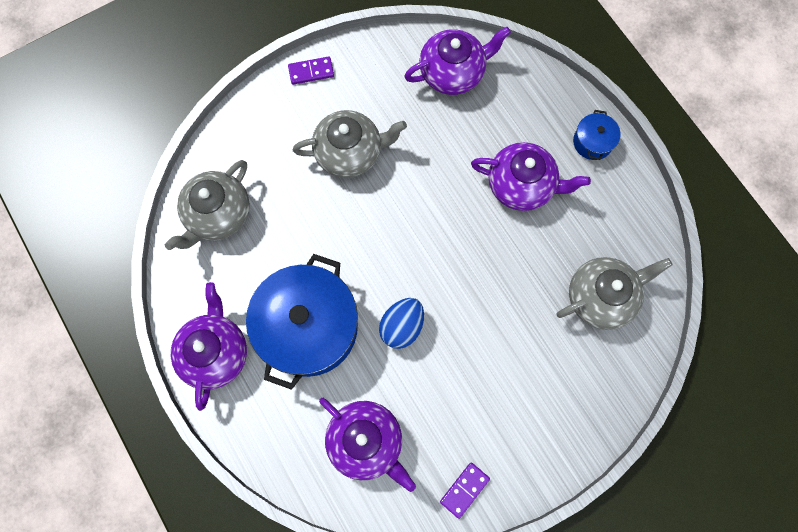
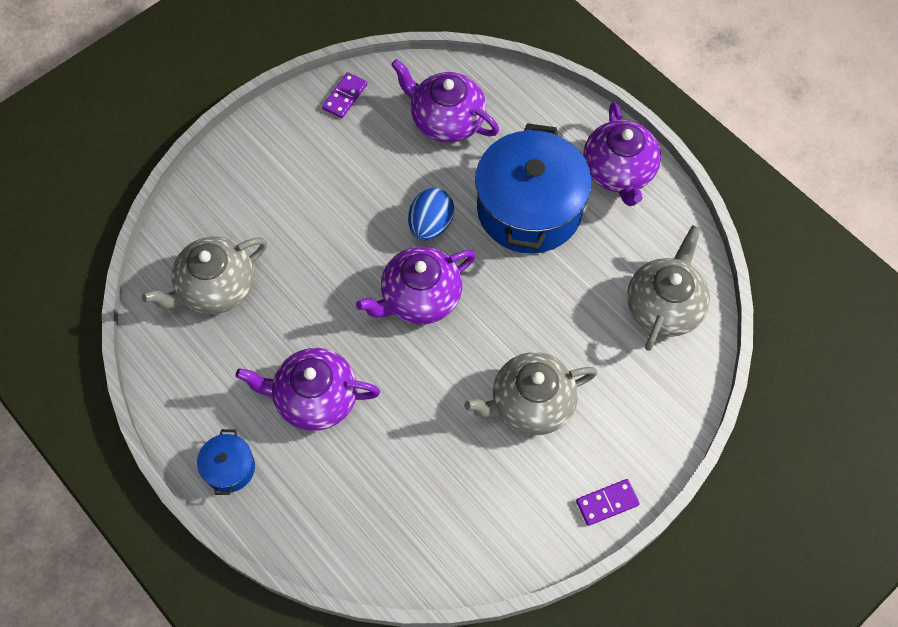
camera: 170 degrees right, 10 degrees down
purple teapot [404,27,511,95] -> purple teapot moved to [356,246,476,324]

